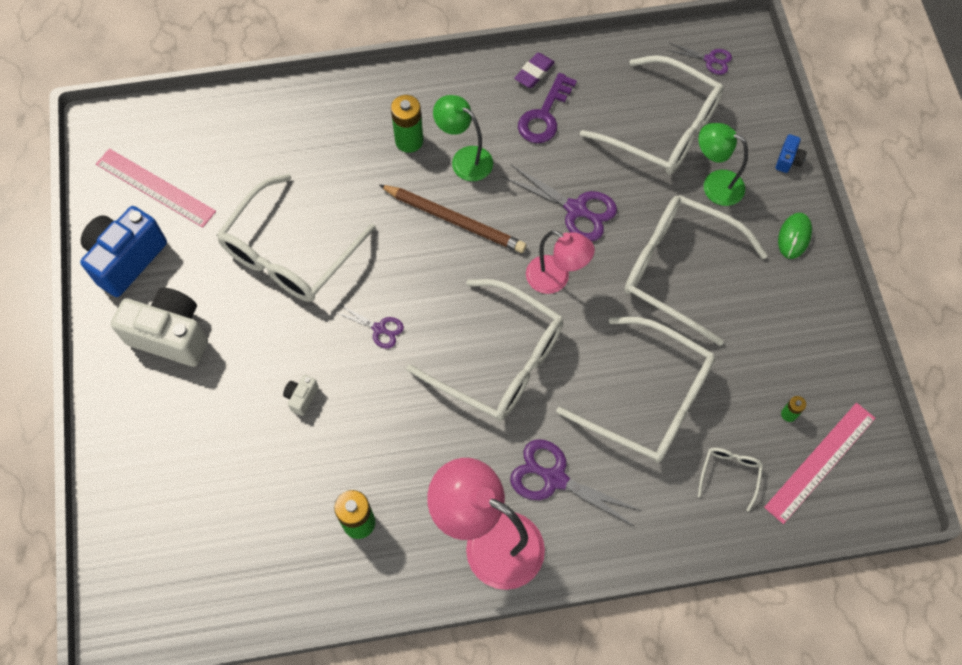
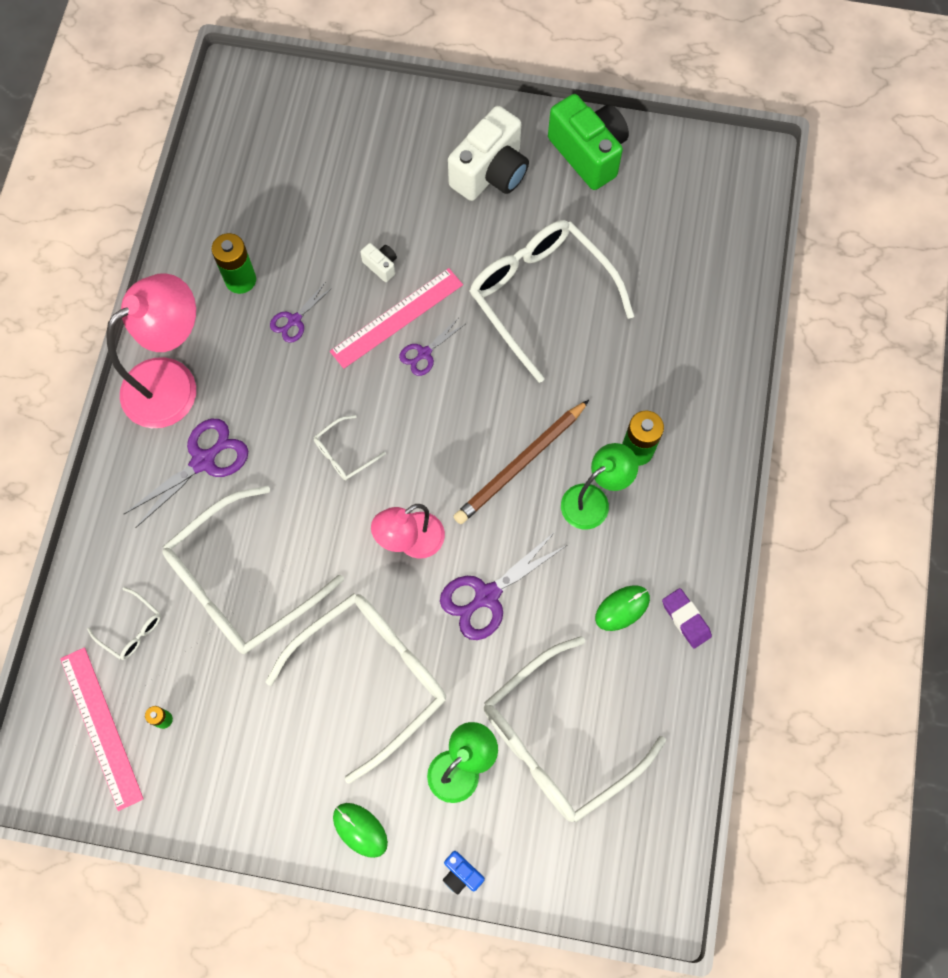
camera: 110 degrees right, 5 degrees up
blue camera [80,206,167,297] -> green camera [548,94,629,190]
pink ruler [96,149,216,228] -> pink ruler moved to [330,268,463,369]
white glasses [407,279,563,421] -> white glasses [314,415,386,480], size x0.42
purple key [518,73,577,143] -> green mouse [595,585,650,631]
purple scissors [667,43,732,75] -> purple scissors moved to [270,283,333,343]

